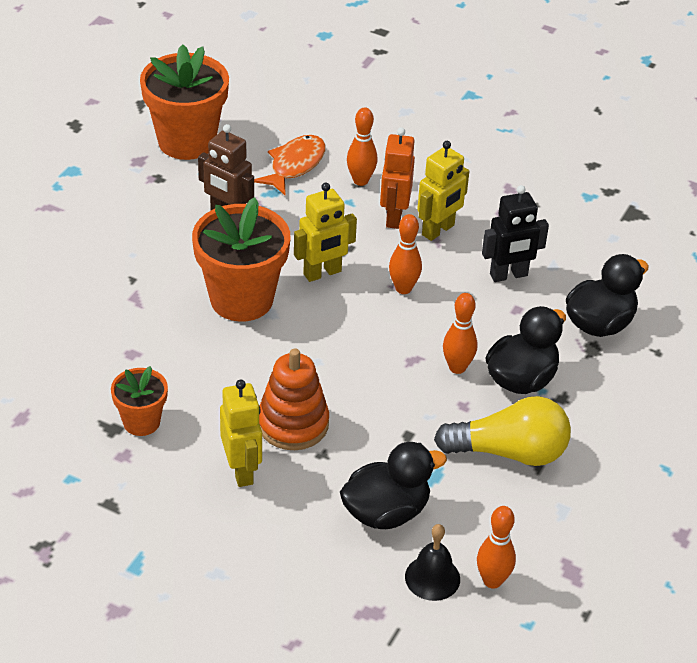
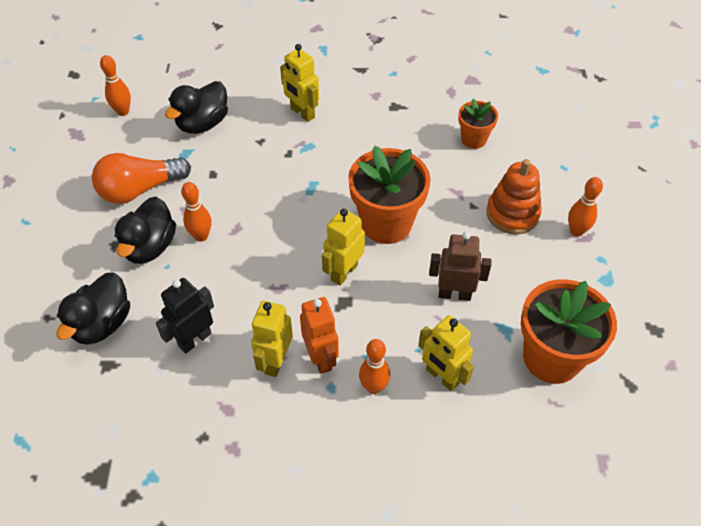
camera: 155 degrees right, 10 degrees up
orange flower pot [111,366,168,436] -> orange flower pot moved to [458,99,498,149]
orange fish [254,135,326,196] -> yellow robot [418,315,474,391]
orange stacking toy [259,349,329,450] -> orange stacking toy moved to [486,159,542,234]
orange bowling pin [389,214,422,294] -> orange bowling pin moved to [568,177,603,237]
black bell [405,524,460,601] -> none
yellow light bulb [434,396,571,466] -> orange light bulb [92,153,191,204]

